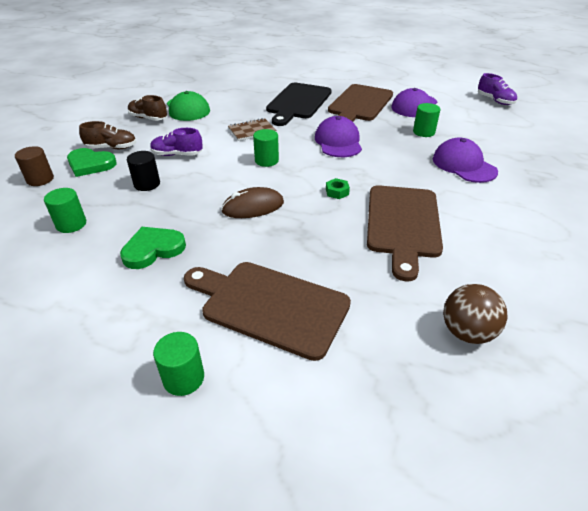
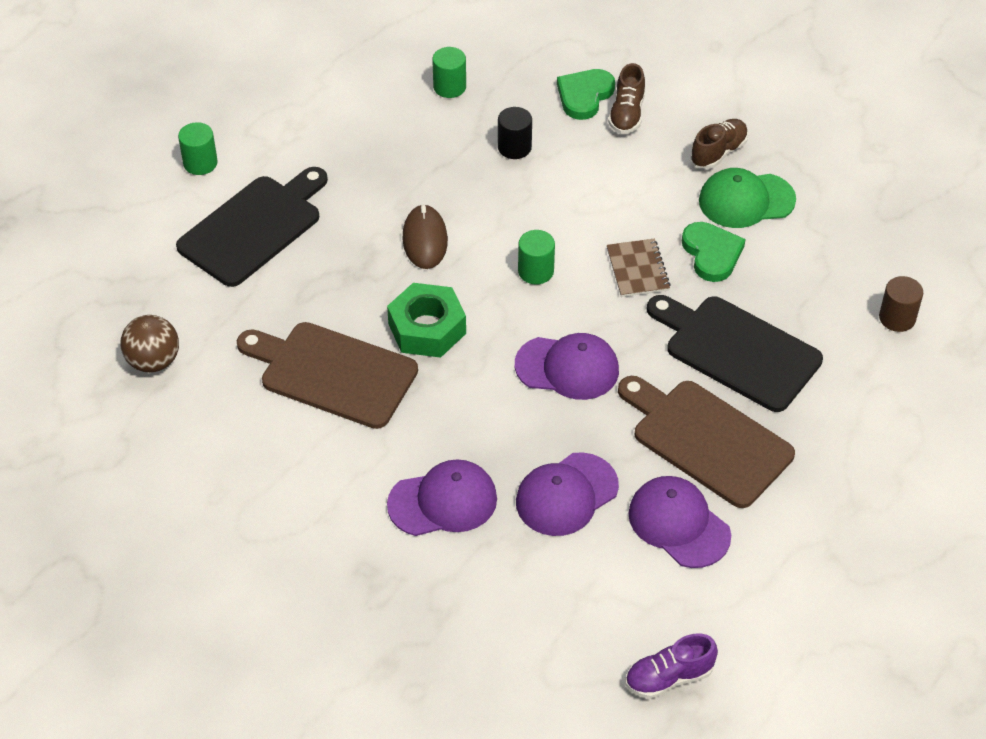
camera: 105 degrees right, 10 degrees up
brown cylinder [15,146,54,186] -> brown cylinder moved to [879,276,923,332]
green heart [120,227,186,269] -> green heart moved to [682,222,746,282]
purple shoe [150,128,203,156] -> none
brown cutting board [184,262,351,361] -> black cutting board [176,167,328,287]
green nut [326,178,350,199] -> green nut [387,283,466,358], size x2.29
green cylinder [413,103,440,137] -> purple cap [516,452,619,536]

